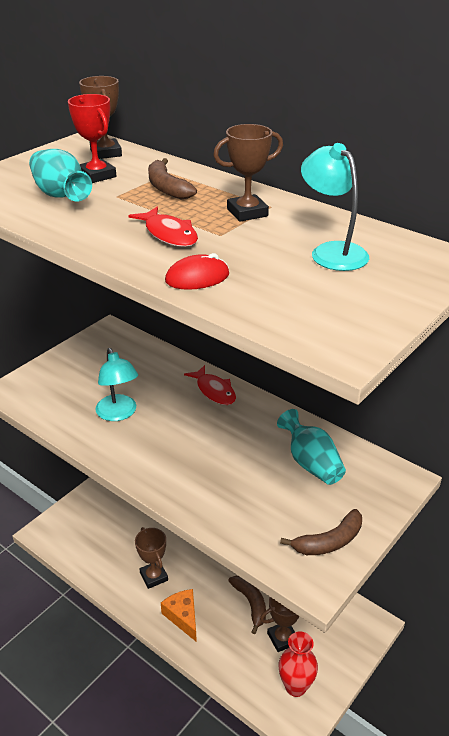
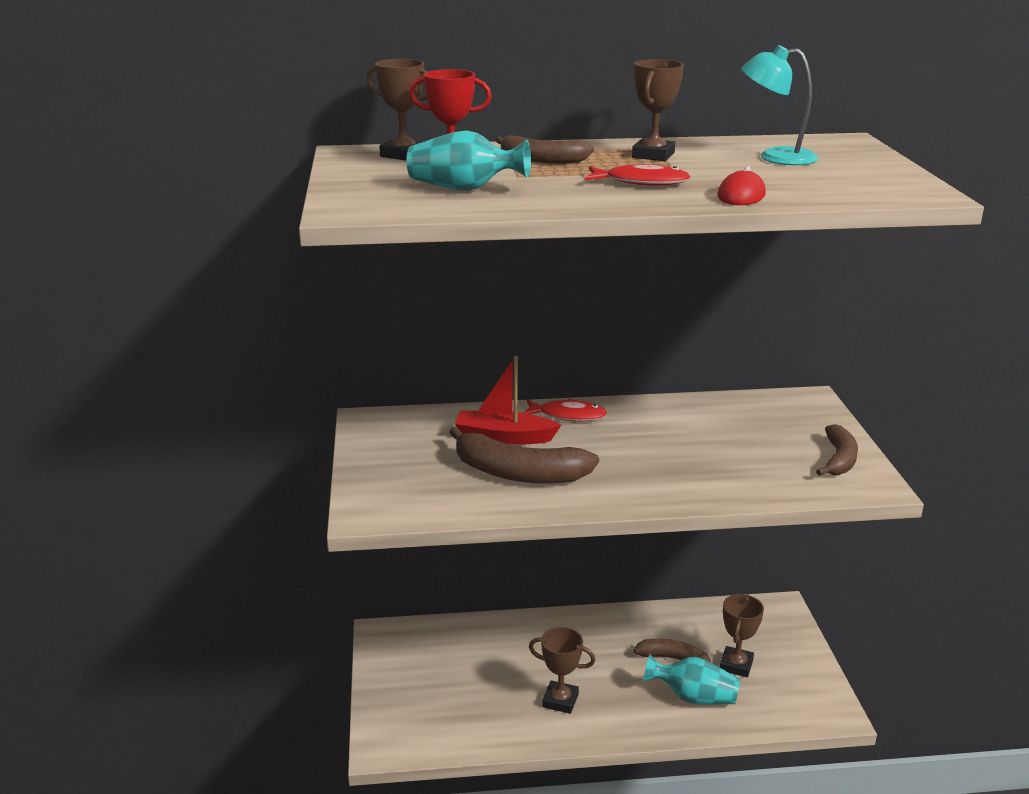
camera: 45 degrees left, 10 degrees down
turquoise lamp [95,348,138,421] -> brown banana [449,426,599,484]
orange cheese [161,589,197,642] -> none
turquoise vase [277,409,346,485] -> turquoise vase moved to [643,654,740,705]
red vase [278,632,318,697] -> none
none -> red boat [455,356,561,445]

